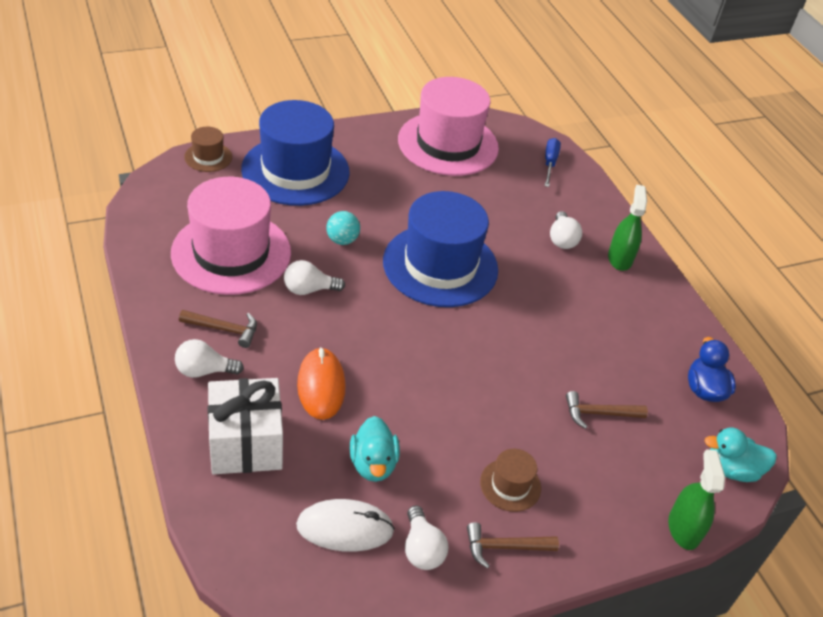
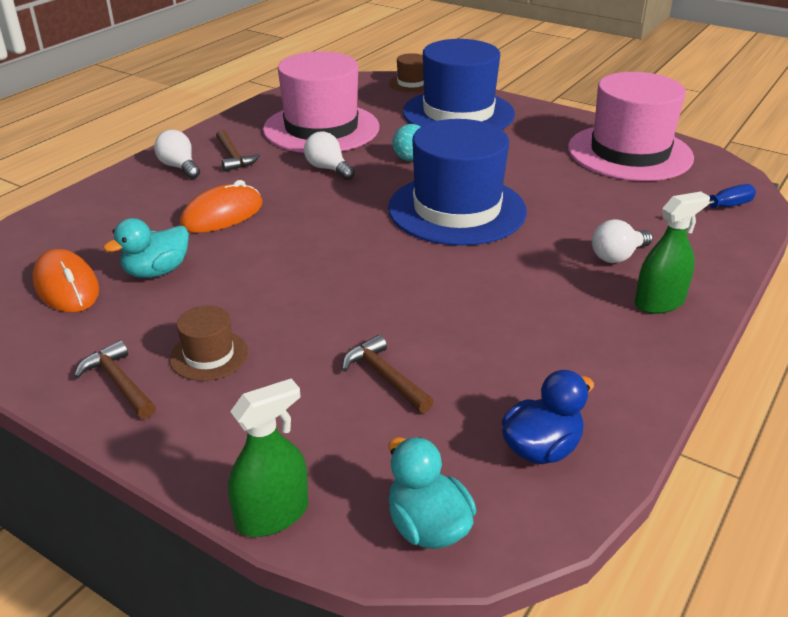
camera: 60 degrees right, 10 degrees down
white gift [208,378,283,475] -> none
white mouse [296,499,395,552] -> orange mouse [32,249,99,312]
white light bulb [405,505,448,570] -> none

